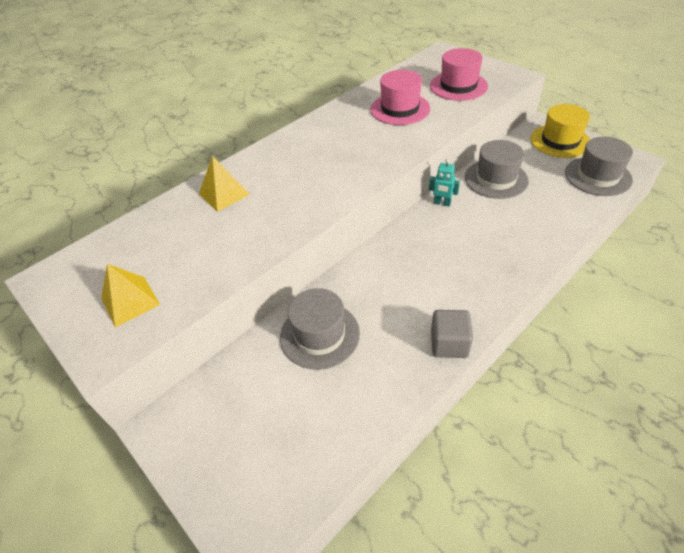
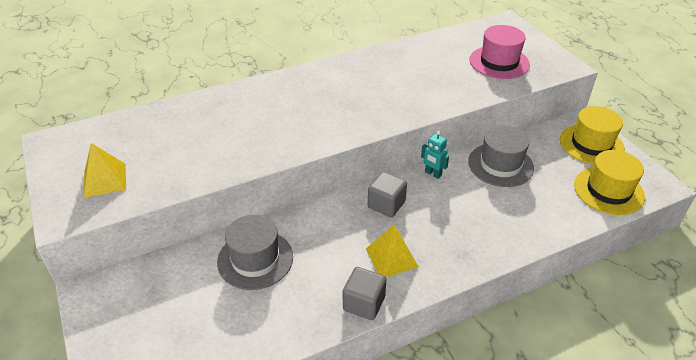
camera: 15 degrees right, 5 degrees down
yellow pyramid [199,156,250,212] -> yellow pyramid moved to [366,225,419,277]
pink hat [370,70,430,125] -> none
grey hat [565,137,633,196] -> yellow hat [574,150,645,215]
none -> grey cube [368,172,407,217]

